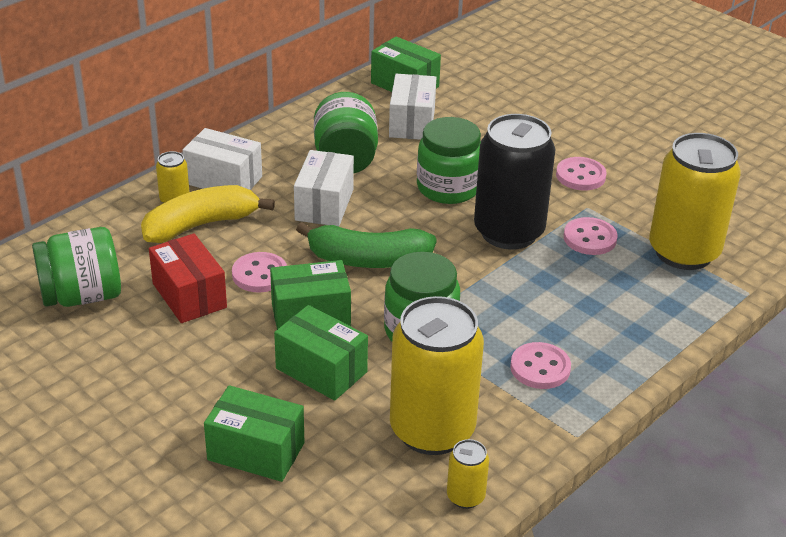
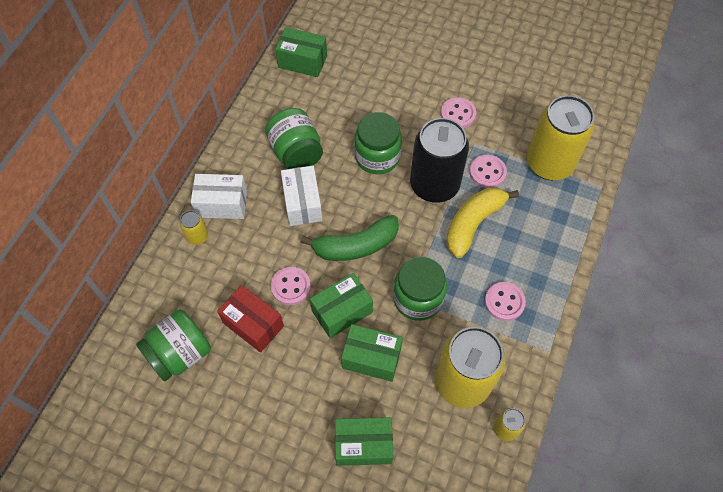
camera: 20 degrees left, 25 degrees up
yellow banana [141,185,275,243] -> yellow banana moved to [447,187,519,258]
white box [389,74,436,140] -> none

